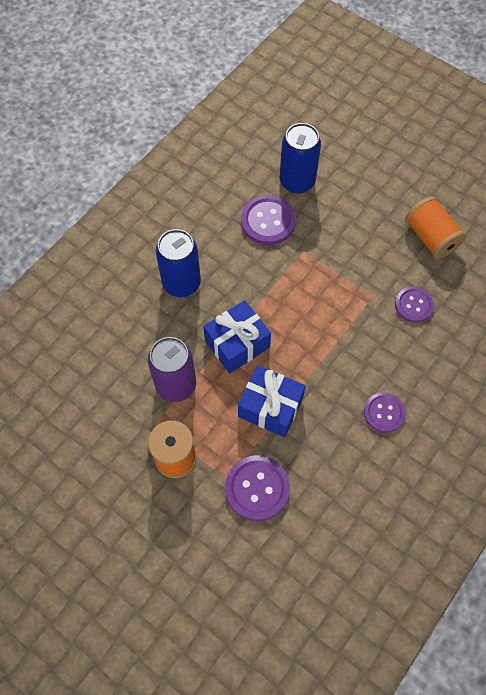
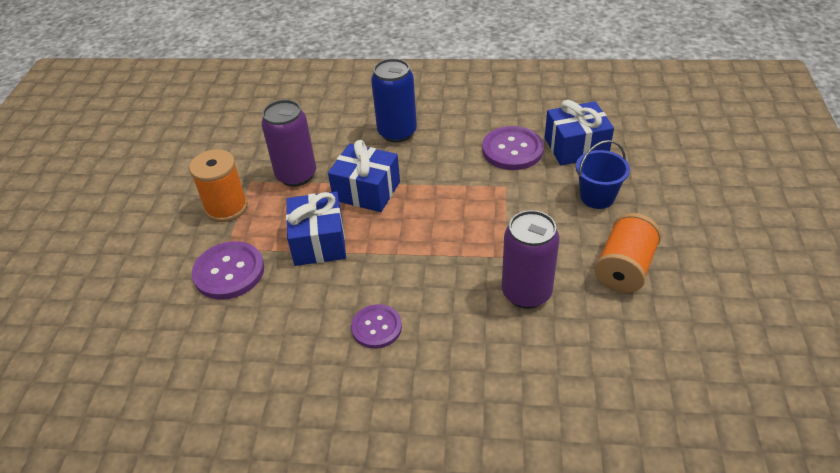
camera: 60 degrees right, 20 degrees down
blue can [280,123,321,194] -> blue gift [545,100,614,166]
purple button [395,287,434,323] -> purple can [502,210,560,309]
none -> blue bucket [576,140,630,209]

